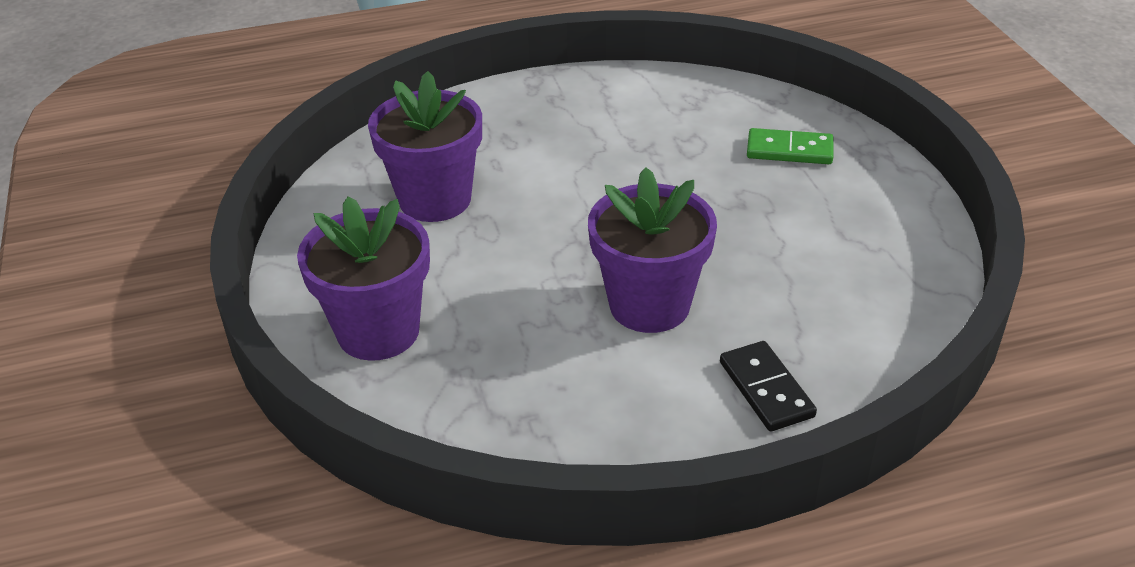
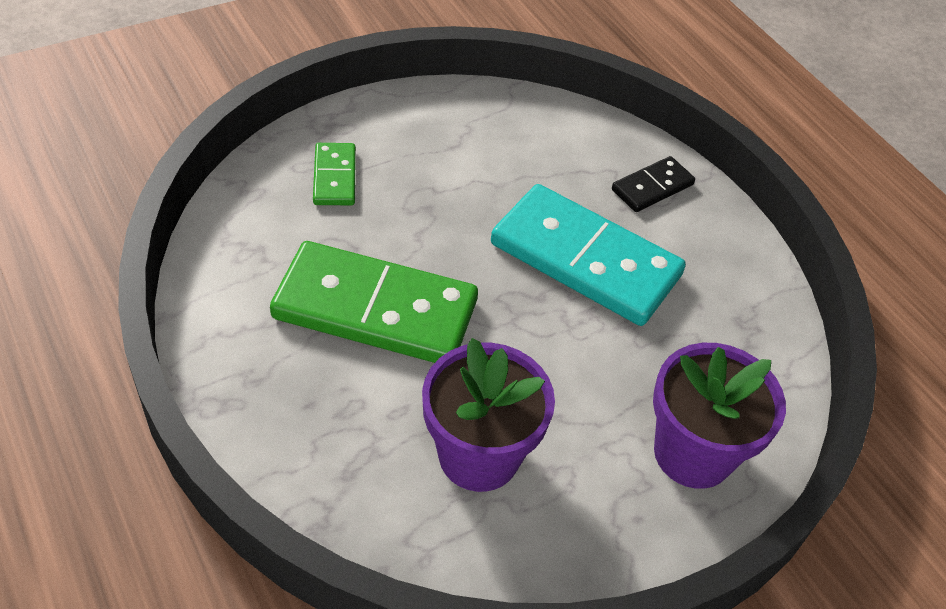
camera: 110 degrees left, 10 degrees up
purple flower pot [588,167,717,333] -> turquoise domino [491,184,686,326]
none -> green domino [270,241,478,363]

